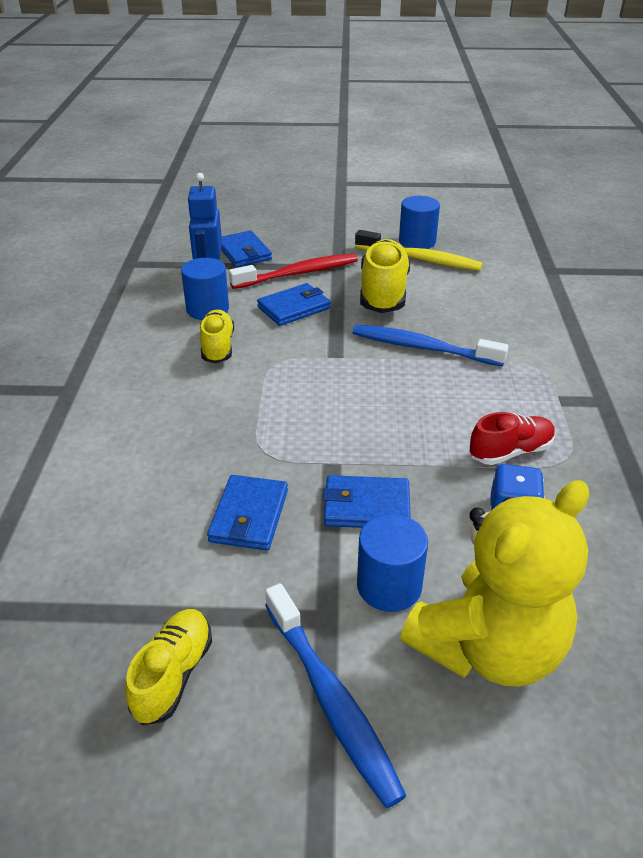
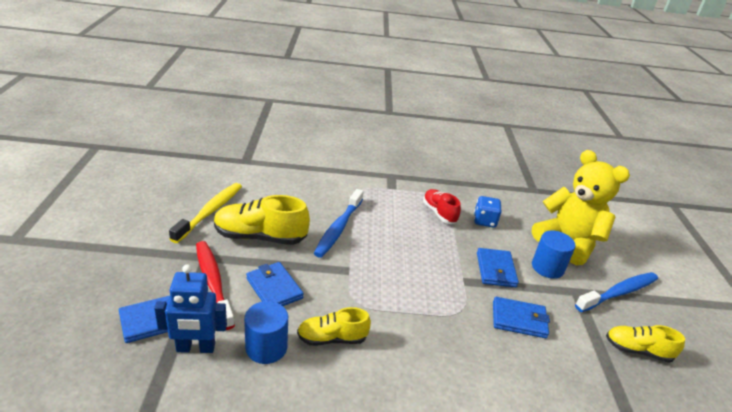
camera: 95 degrees left, 5 degrees down
blue cylinder [399,196,440,249] -> none

